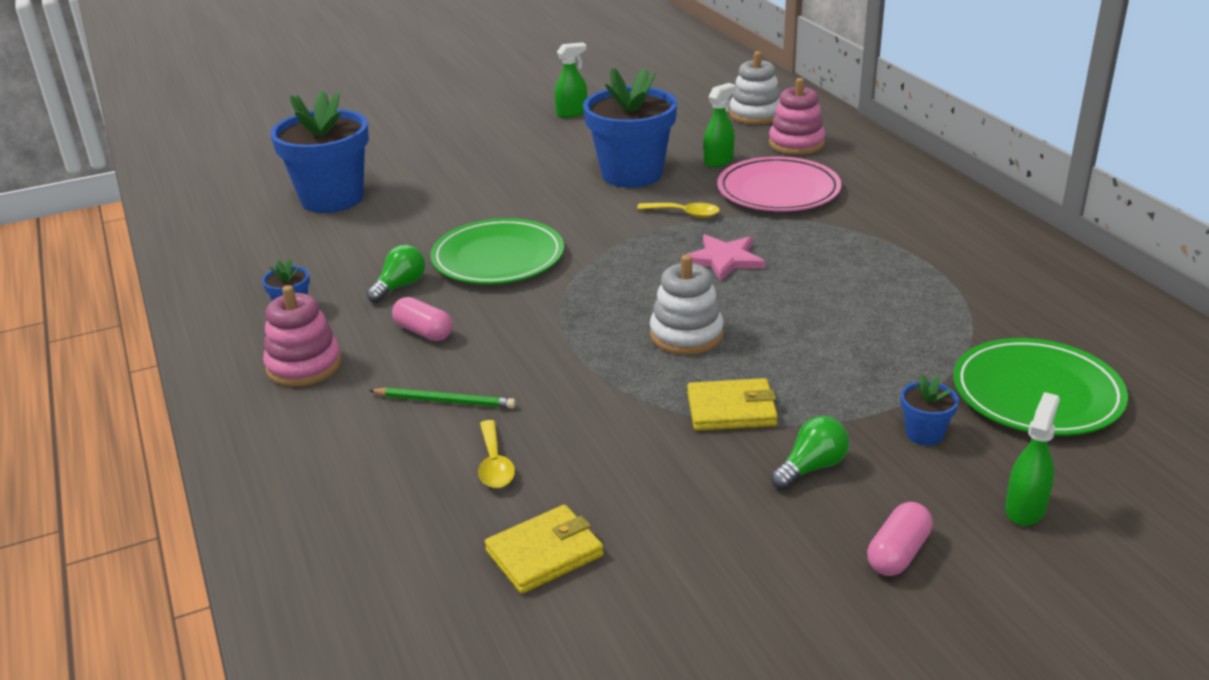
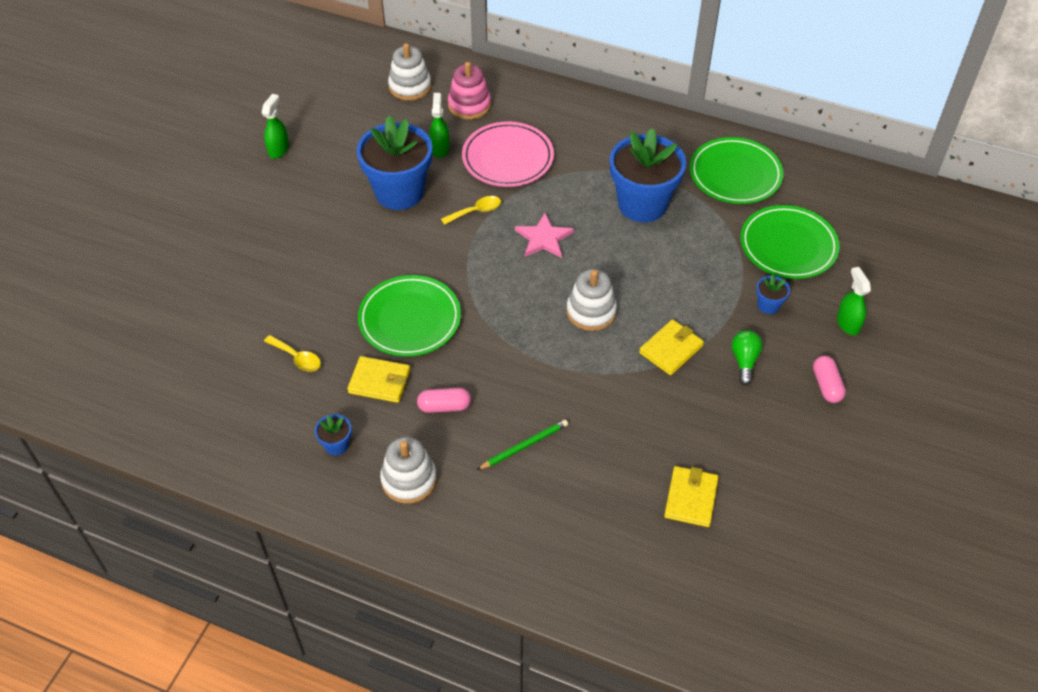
camera: 45 degrees left, 20 degrees up
pink stacking toy [263,285,342,387] -> white stacking toy [380,437,437,504]
blue flower pot [270,90,369,213] -> blue flower pot moved to [610,128,686,223]
green light bulb [366,245,425,303] -> yellow wallet [347,356,411,403]
yellow spoon [478,420,515,488] -> yellow spoon moved to [264,335,321,371]
none -> green plate [690,137,784,204]

